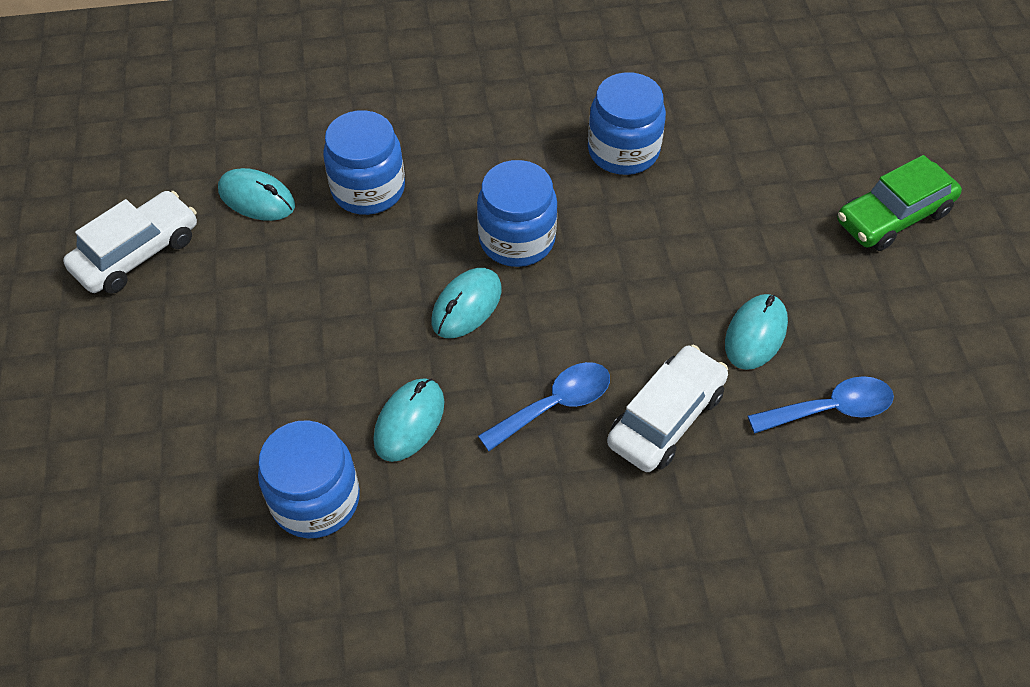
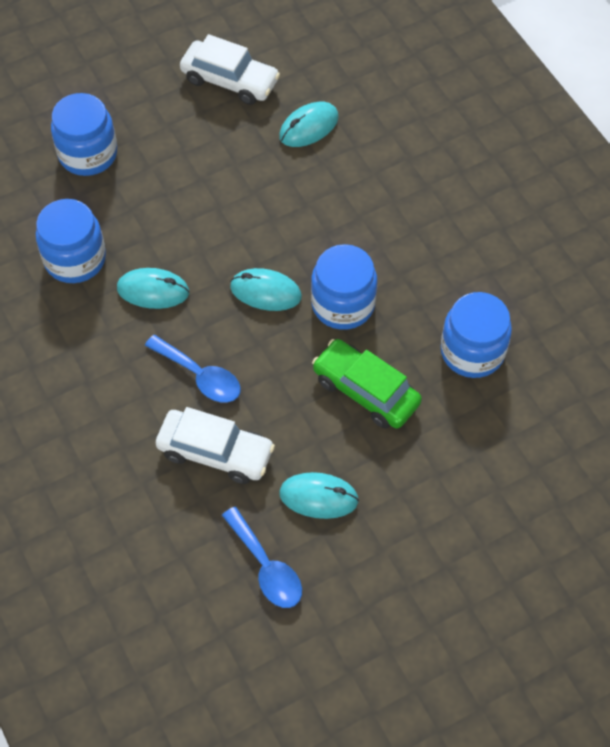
camera: 70 degrees right, 5 degrees up
turquoise mouse [218,168,295,221] -> turquoise mouse turned 45 degrees clockwise [279,102,339,147]
blue jar [323,110,405,215] -> blue jar moved to [51,93,117,176]
green car [837,155,962,251] -> green car moved to [312,339,422,429]

